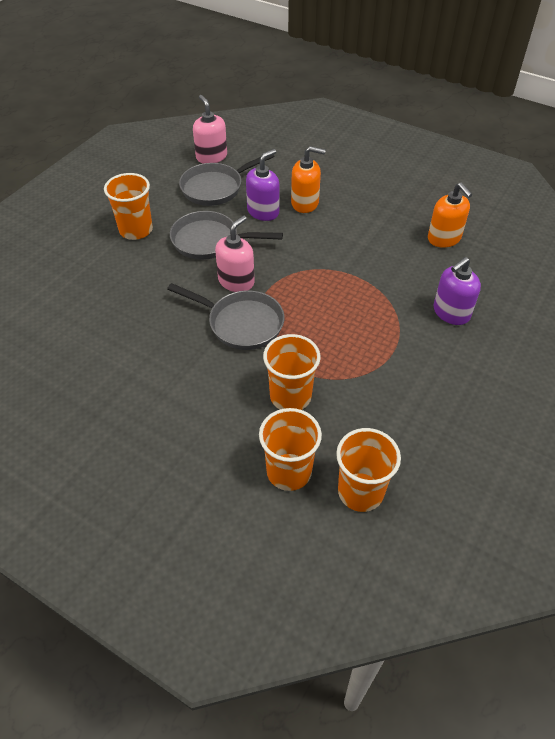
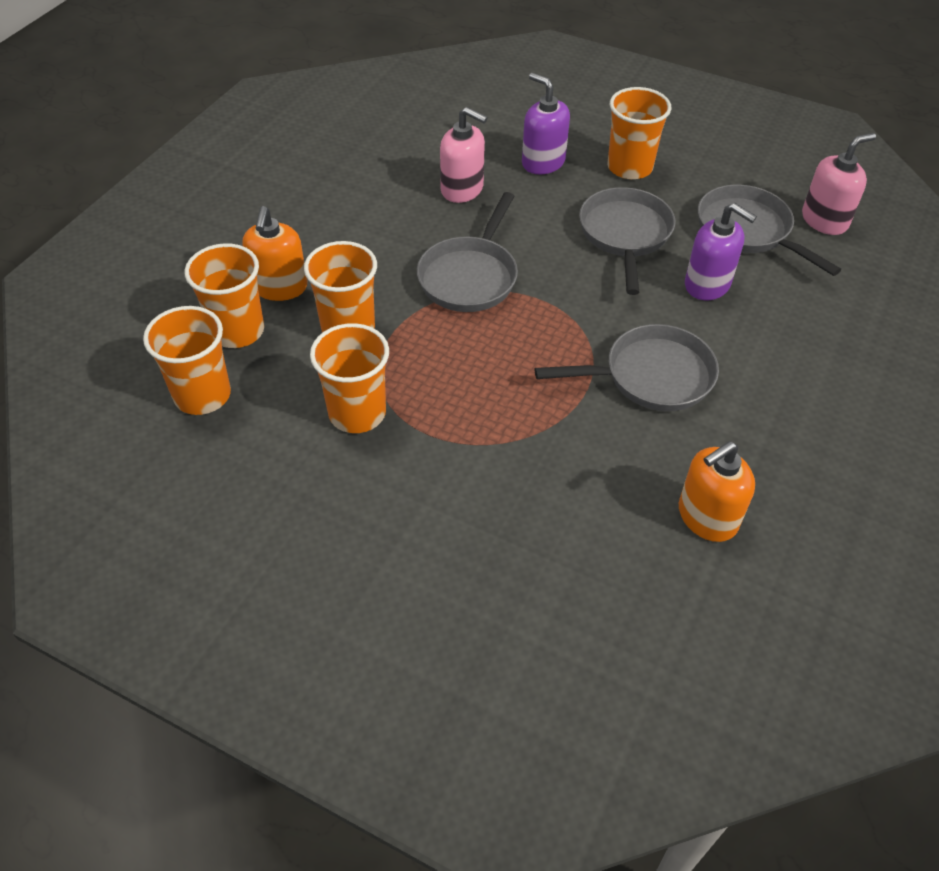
camera: 85 degrees right, 0 degrees up
pink soap dispenser [215,216,255,292] -> pink soap dispenser moved to [440,107,488,203]
orange soap dispenser [291,146,326,213] -> orange soap dispenser moved to [242,206,307,301]
purple soap dispenser [434,257,481,325] -> purple soap dispenser moved to [522,73,570,175]
none -> orange cup [310,323,389,433]
none -> grey pan [535,324,719,411]

